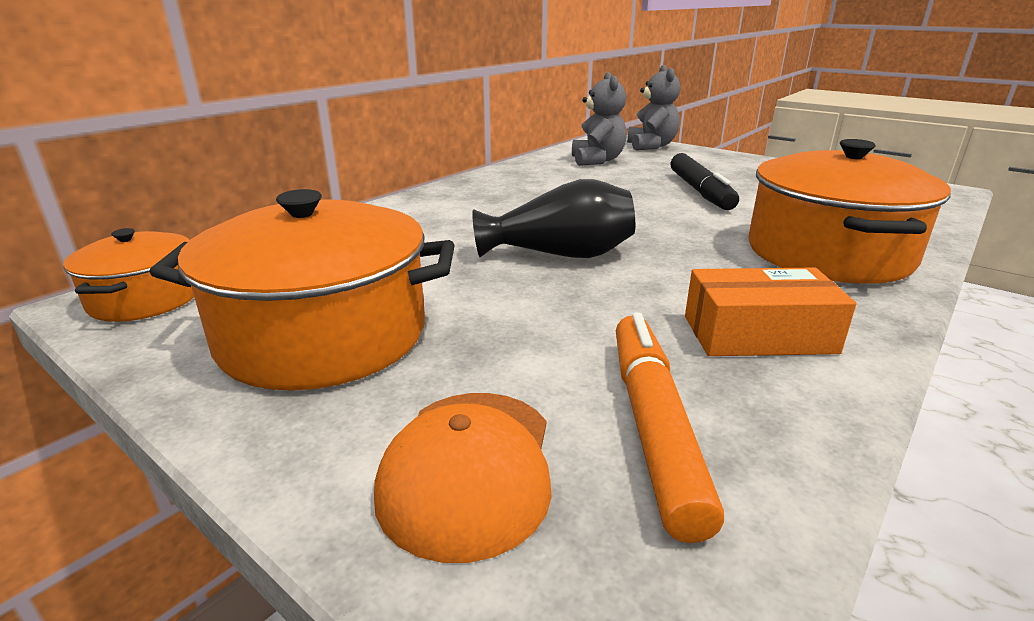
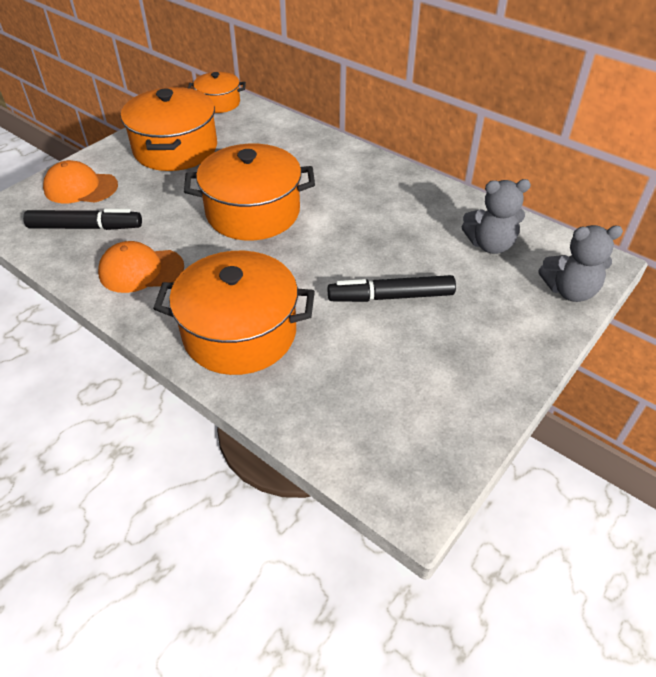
camera: 90 degrees right, 20 degrees up
black vase [472,179,635,258] -> orange pot [184,144,315,240]
orange marker [616,312,724,543] -> black marker [23,209,142,230]
orange box [685,268,856,356] -> orange cap [98,241,184,293]

